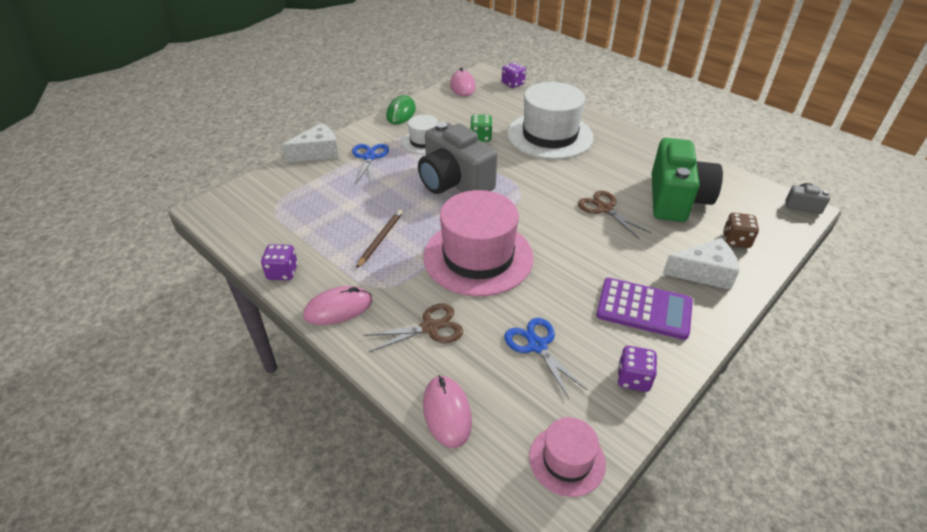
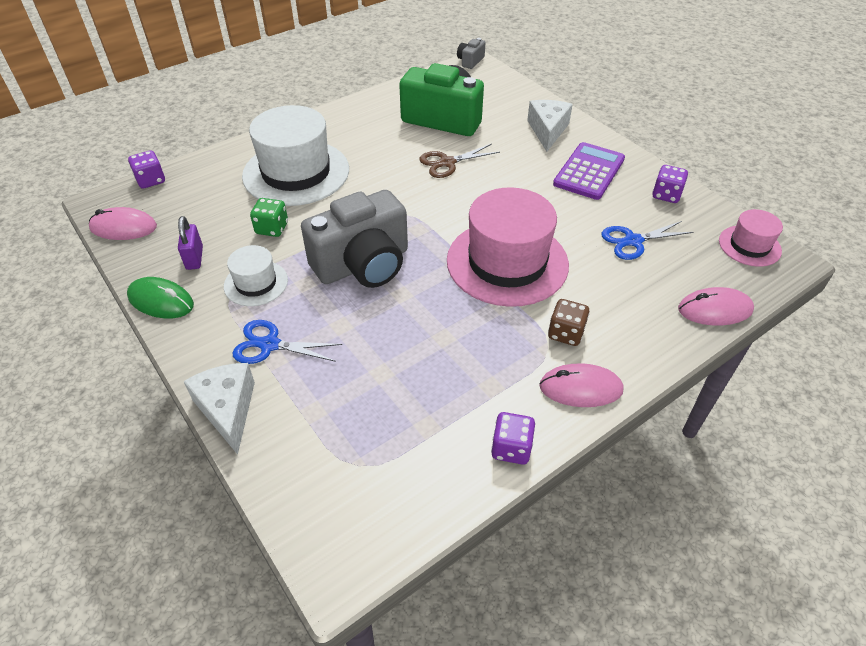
camera: 80 degrees left, 5 degrees up
pink mouse [303,286,372,325] -> pink mouse turned 75 degrees counterclockwise [539,363,623,407]
brown pencil [357,209,403,268] -> none
brown scissors [364,304,463,352] -> none
brown dice [723,213,759,248] -> brown dice moved to [548,299,590,346]
none -> purple padlock [178,216,203,270]

